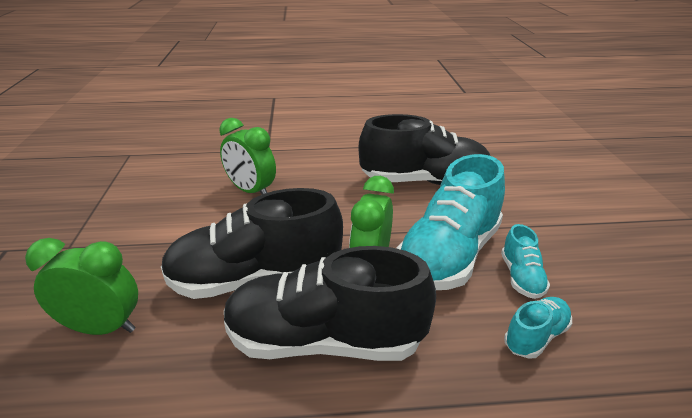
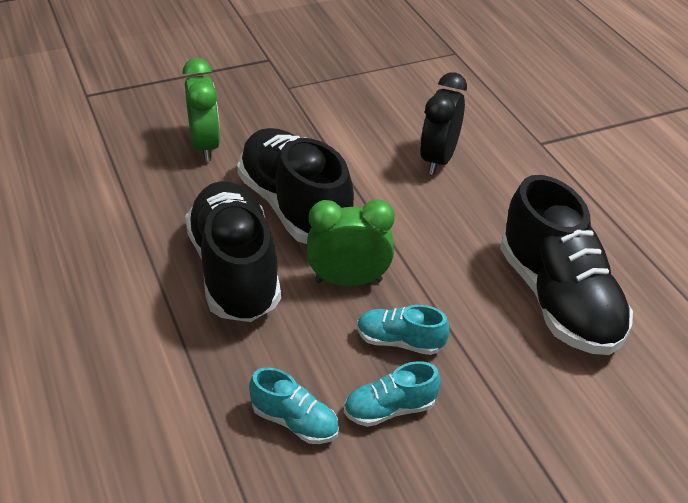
camera: 70 degrees right, 10 degrees up
green clock [219,118,276,194] -> black clock [420,72,467,175]
turquoise shoe [397,154,505,290] -> turquoise shoe [357,305,449,355], size x0.46

